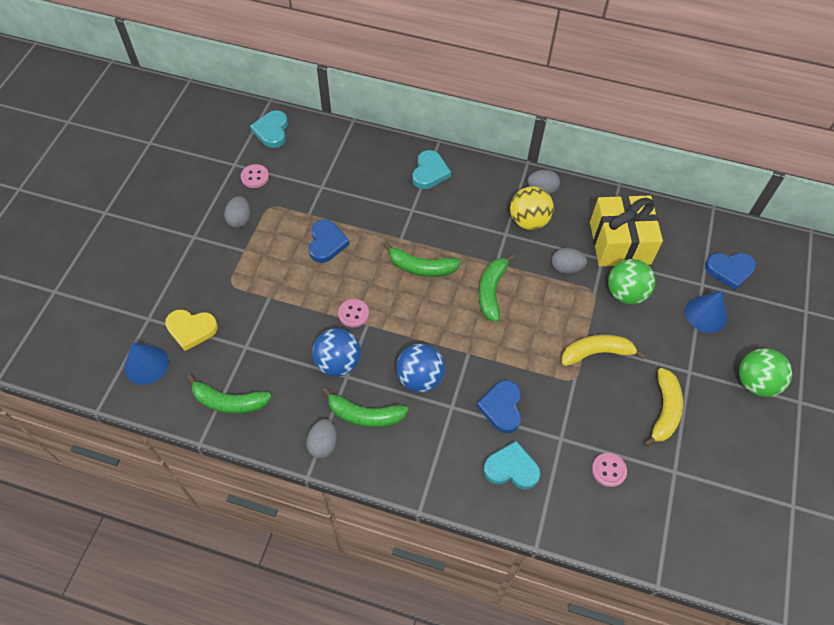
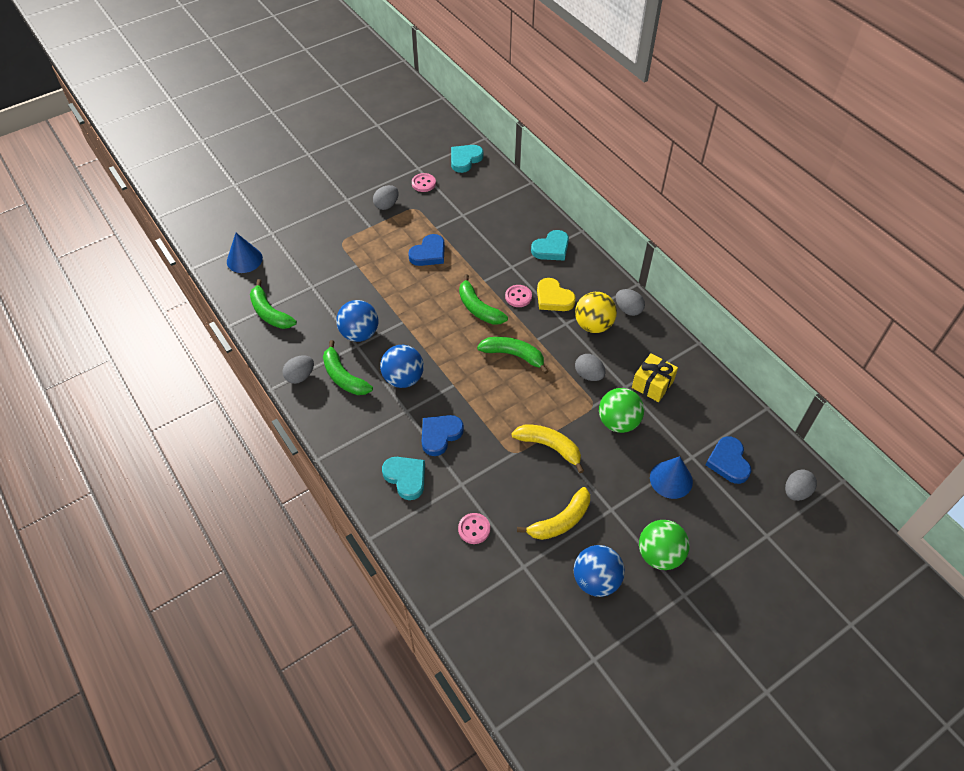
camera: 40 degrees right, 5 degrees down
yellow heart [165,309,218,351] -> yellow heart moved to [537,278,576,311]
pink button [338,299,369,327] -> pink button moved to [505,285,532,307]
green banana [479,254,515,322] -> green banana turned 60 degrees clockwise [477,337,549,374]
yellow gift [590,195,663,267] -> yellow gift [632,353,678,402], size x0.59
blue heart [705,253,756,290] -> blue heart turned 45 degrees clockwise [706,436,751,484]
none -> blue ball [574,545,625,597]
none -> grey egg [785,469,817,501]

